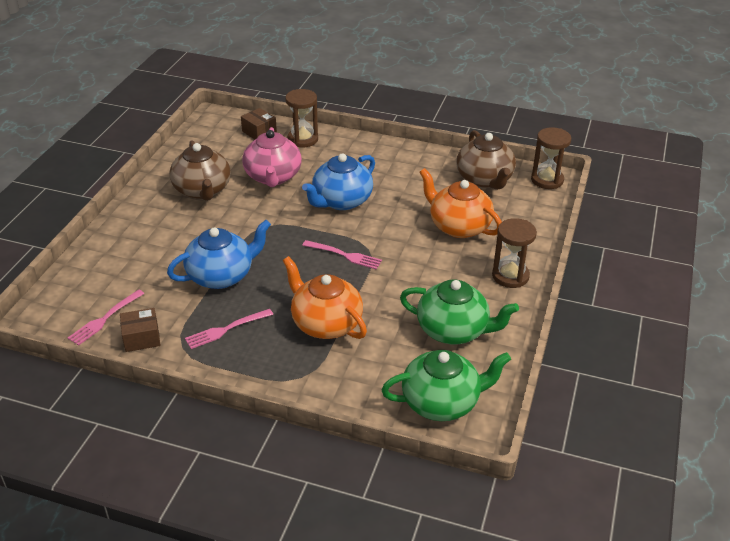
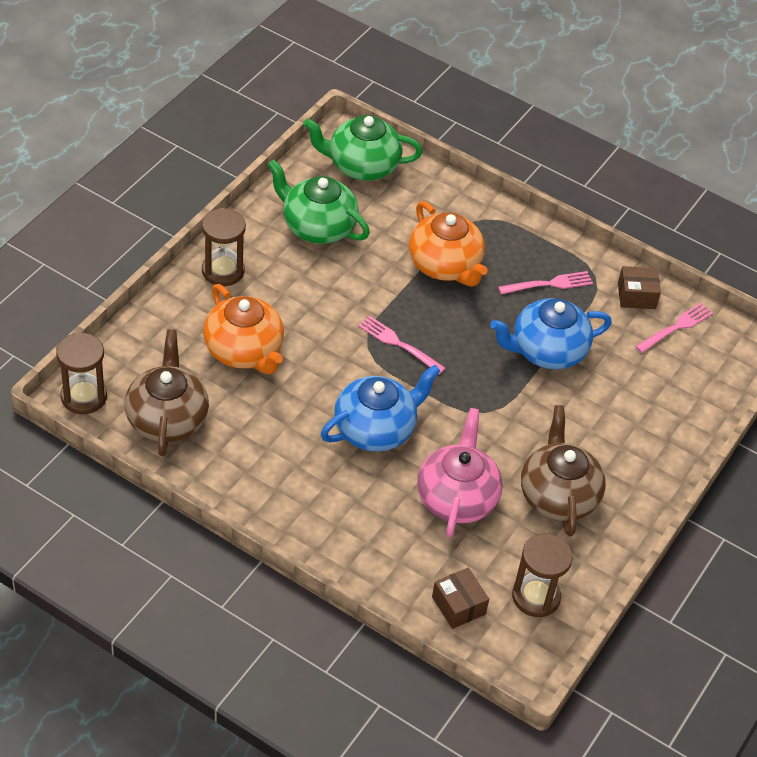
camera: 170 degrees left, 10 degrees up
brown hourglass [285,89,318,148] -> brown hourglass moved to [512,533,573,617]

